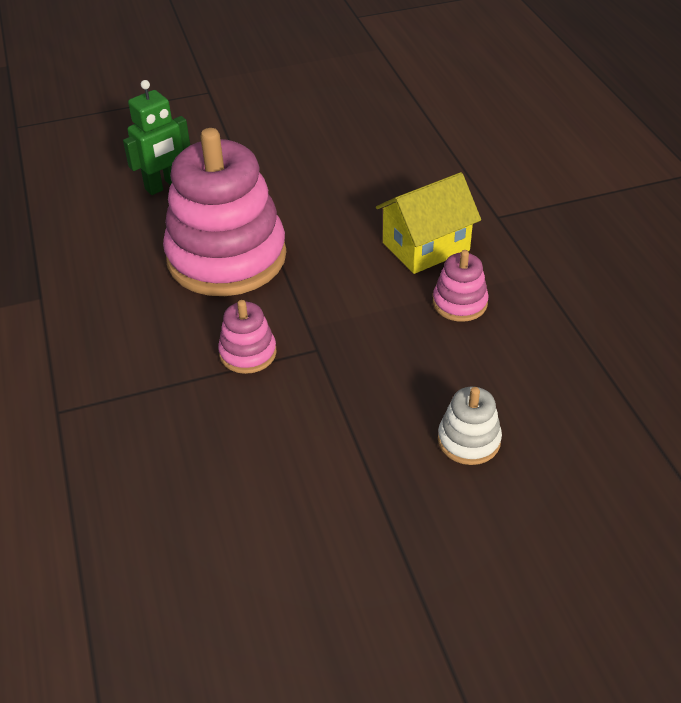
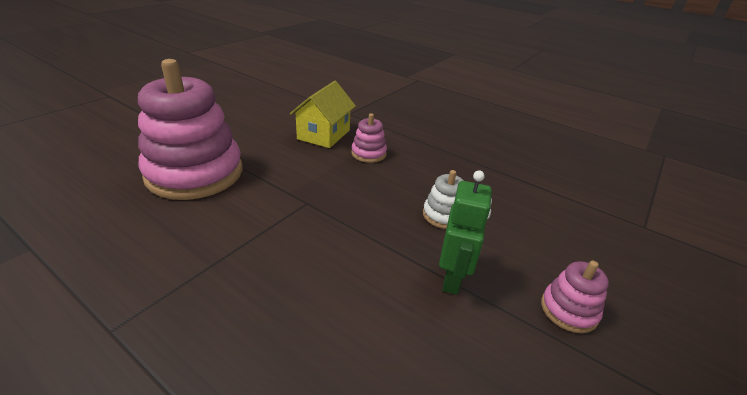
camera: 40 degrees left, 10 degrees down
green robot [123,80,190,195] -> green robot moved to [439,170,492,295]
pink stacking toy [218,300,277,374] -> pink stacking toy moved to [541,261,609,333]

